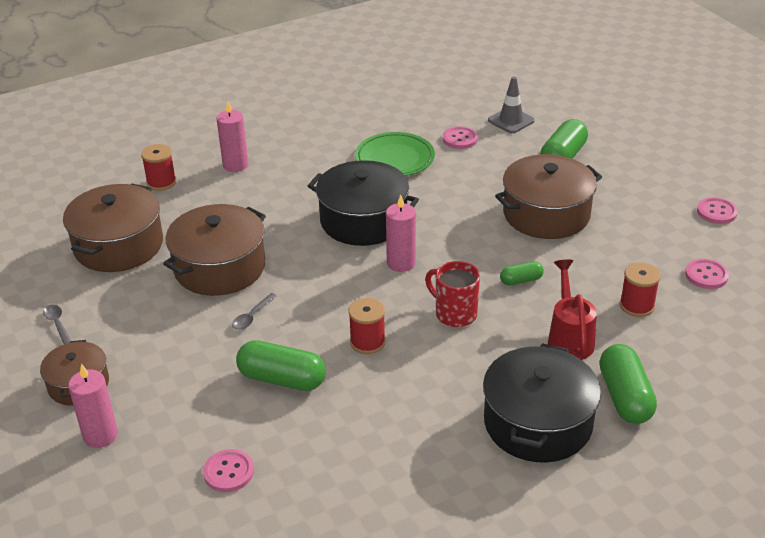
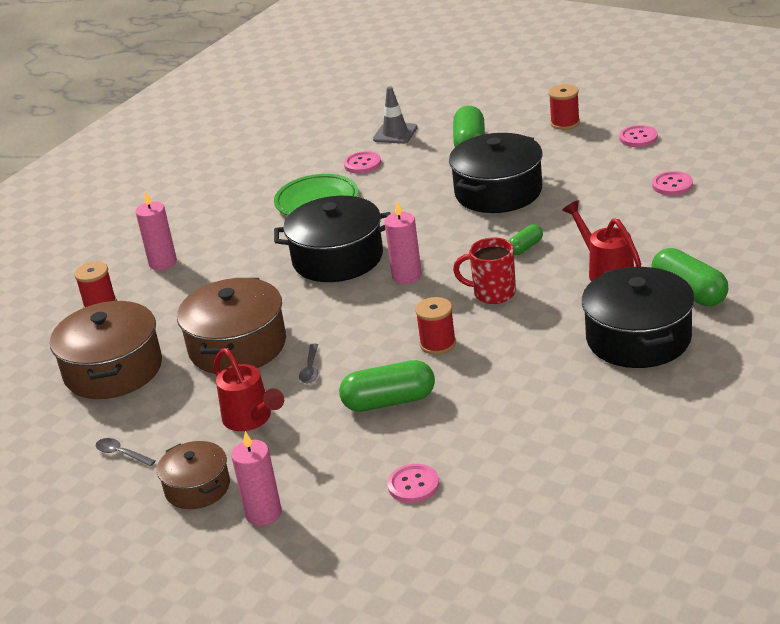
camera: 25 degrees left, 5 degrees down
brown pot [495,154,602,239] -> black pot [449,133,543,213]
red spool [620,262,661,317] -> red spool moved to [549,84,580,130]
none -> red watering can [214,348,284,431]

